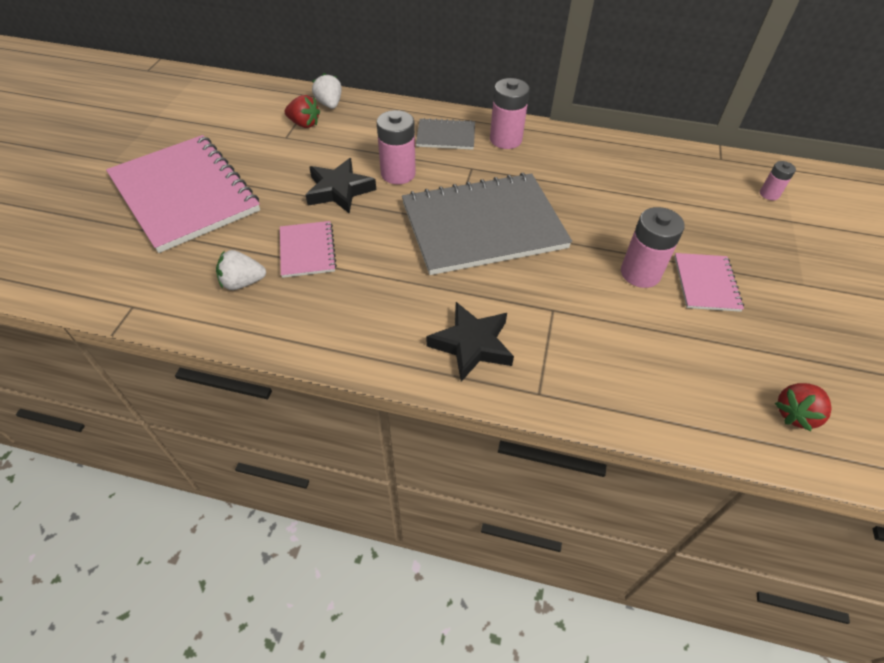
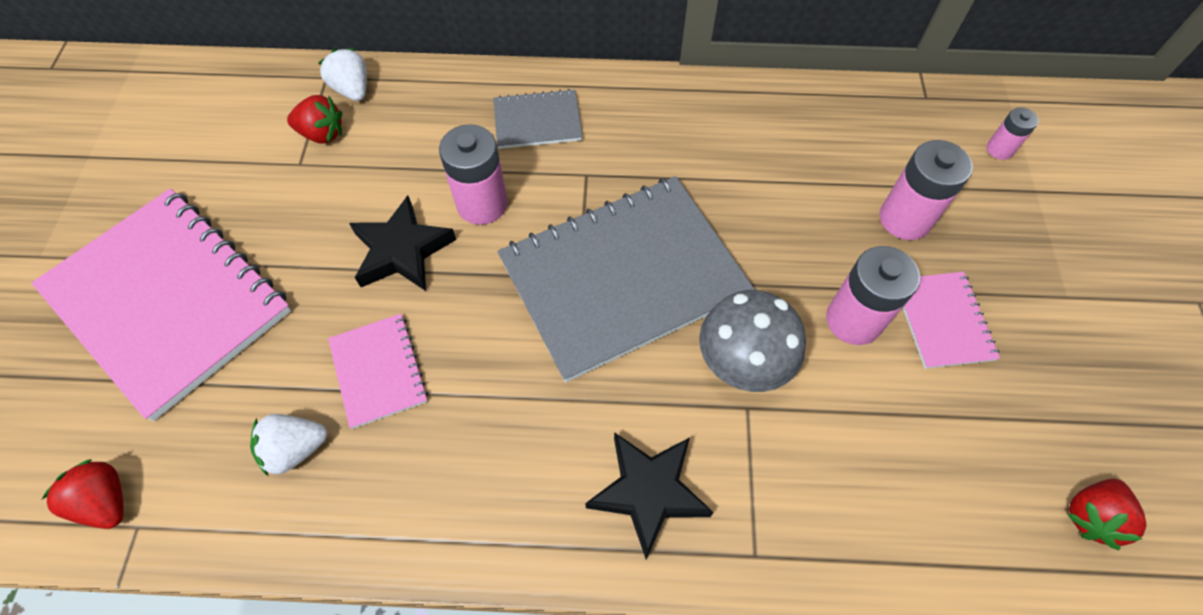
camera: 10 degrees left, 10 degrees up
pink battery [490,78,530,149] -> pink battery moved to [880,140,973,240]
none -> red strawberry [41,459,124,529]
none -> grey mushroom [699,290,806,392]

